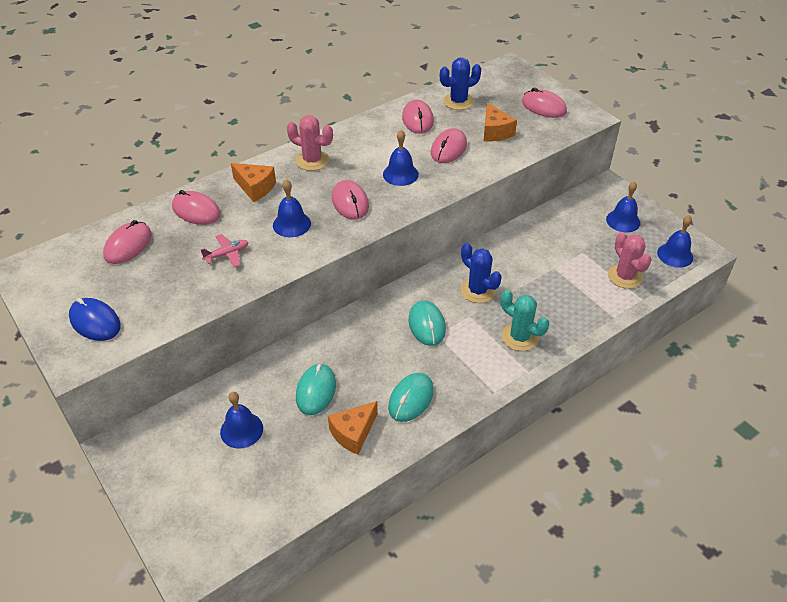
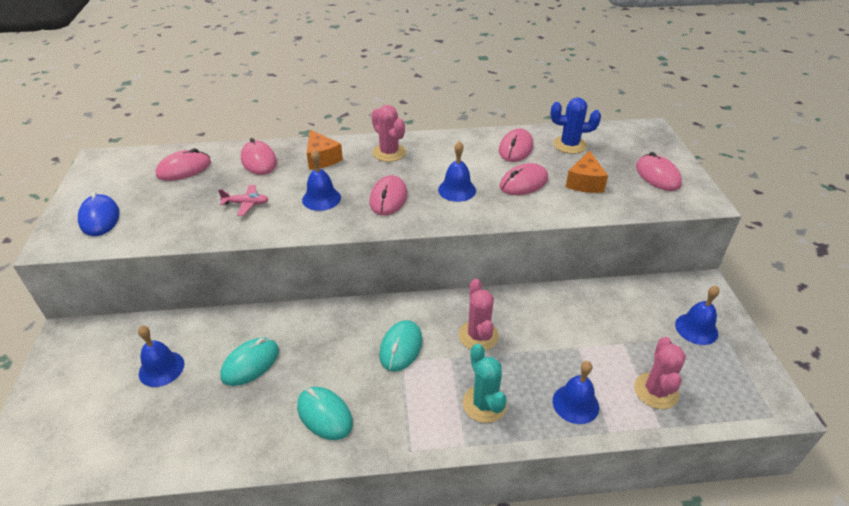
camera: 30 degrees right, 5 degrees down
orange cheese [328,401,378,455] -> none
turquoise mouse [388,373,434,422] -> turquoise mouse turned 75 degrees clockwise [297,387,353,440]
blue cactus [460,243,502,303] -> pink cactus [459,279,499,350]
blue bell [657,215,693,268] -> blue bell moved to [553,361,599,424]

